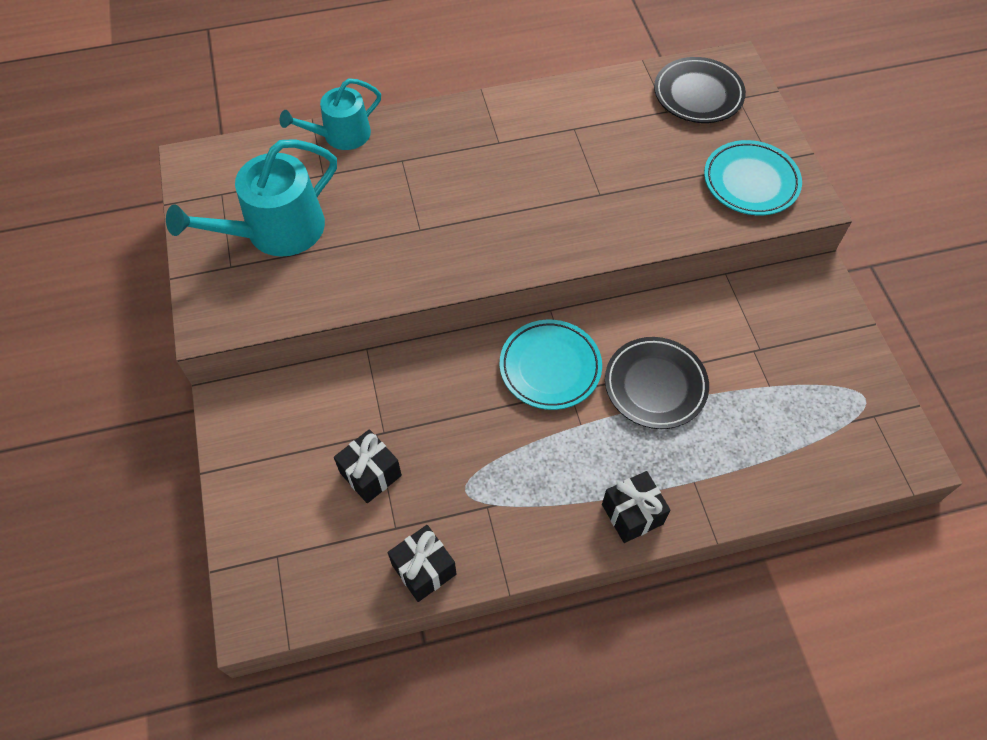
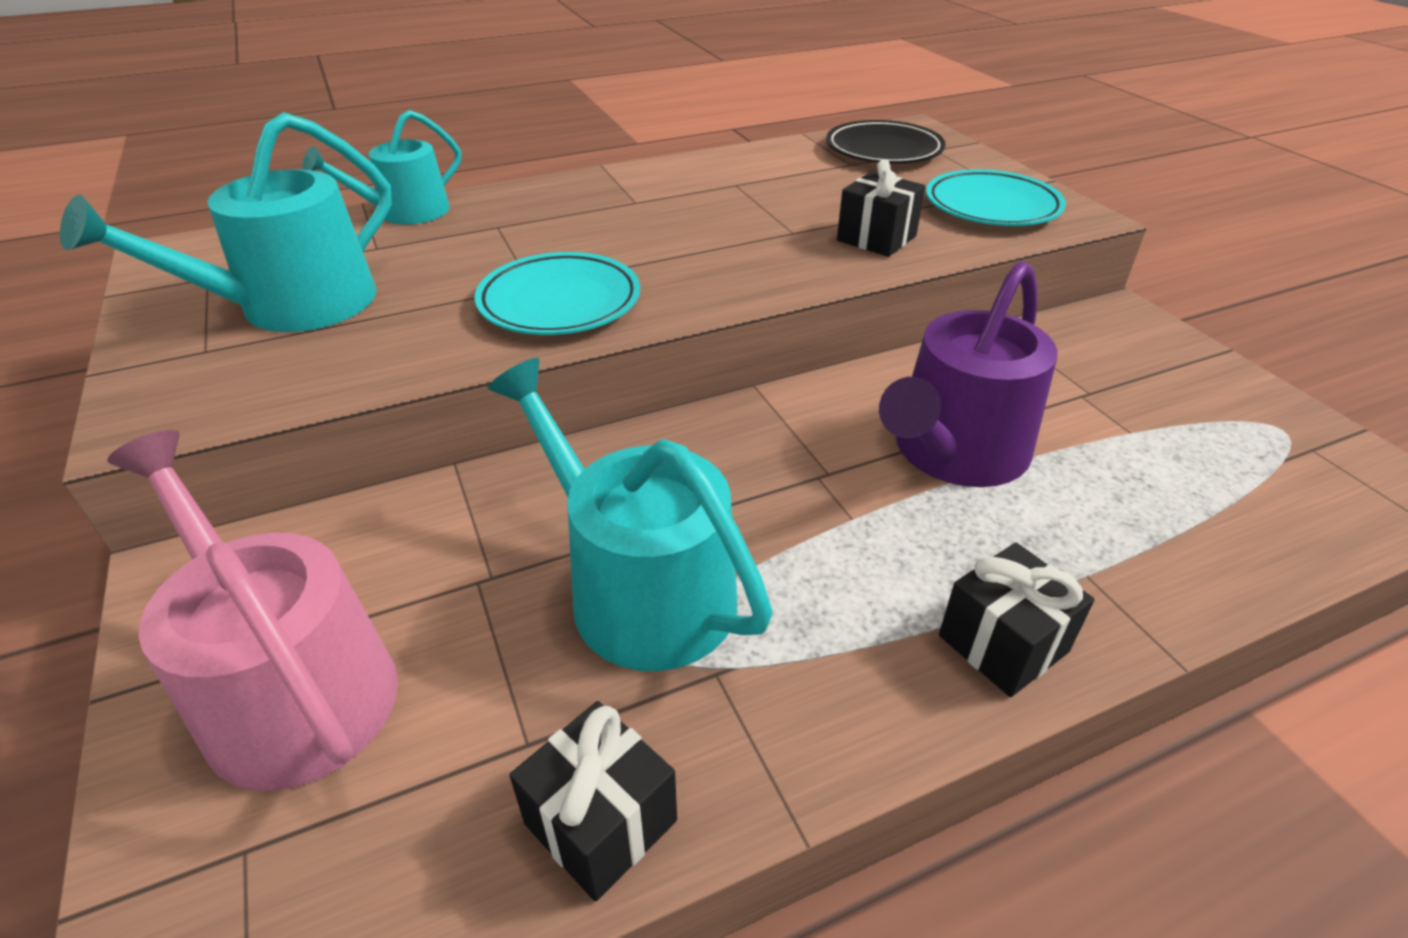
camera: 10 degrees left, 20 degrees down
black gift [334,429,402,503] -> black gift moved to [837,159,925,257]
turquoise plate [500,320,602,410] -> turquoise plate moved to [474,252,640,335]
black plate [605,337,709,429] -> purple watering can [879,261,1057,487]
none -> pink watering can [107,430,398,791]
none -> turquoise watering can [488,358,773,671]

